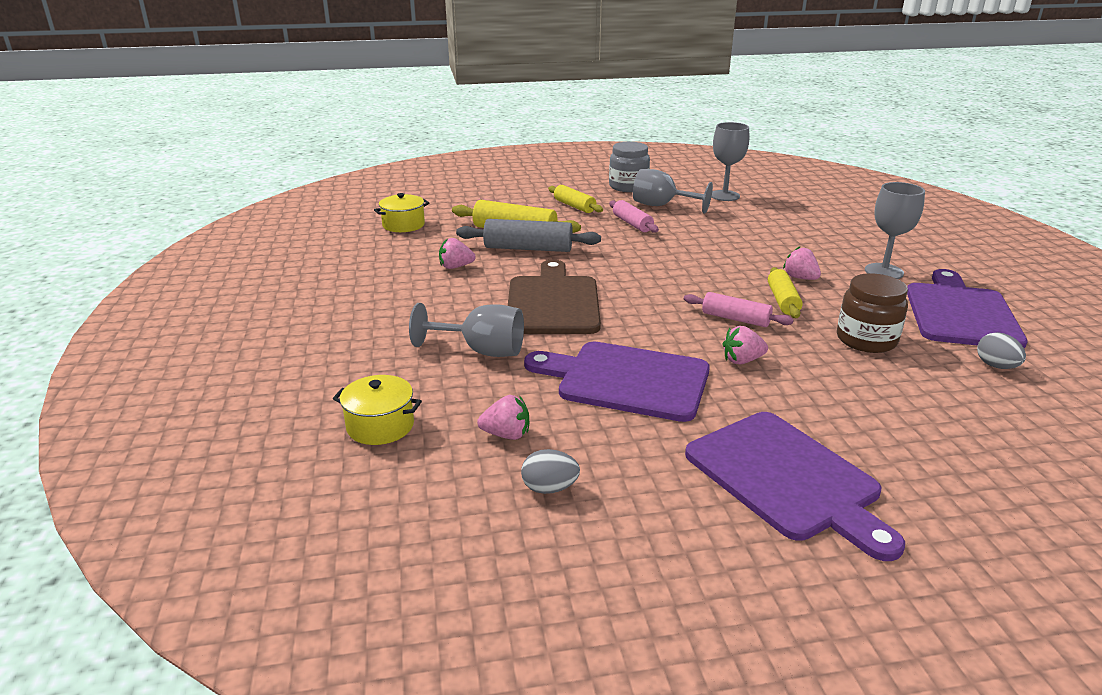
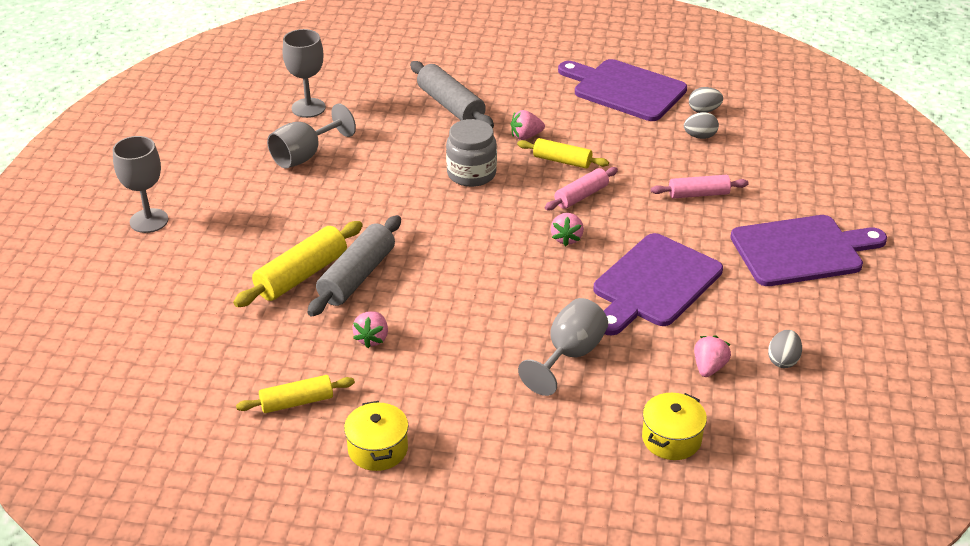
camera: 70 degrees left, 10 degrees up
yellow pot [374,193,429,232] -> yellow pot moved to [344,401,408,471]
brown cutting board [508,260,601,334] -> none
yellow rolling pin [548,185,603,213] -> yellow rolling pin moved to [236,375,355,413]
grey jar [609,142,650,192] -> grey jar moved to [446,119,497,187]
pink rolling pin [609,200,659,233] -> pink rolling pin moved to [651,175,749,199]
pink strawberry [723,326,768,364] -> pink strawberry moved to [551,213,584,246]
brown jar [837,273,908,353] -> none
grey goblet [865,182,925,279] -> grey goblet moved to [113,136,169,233]
none -> grey rolling pin [410,61,494,128]
none -> grey egg [684,112,719,139]

